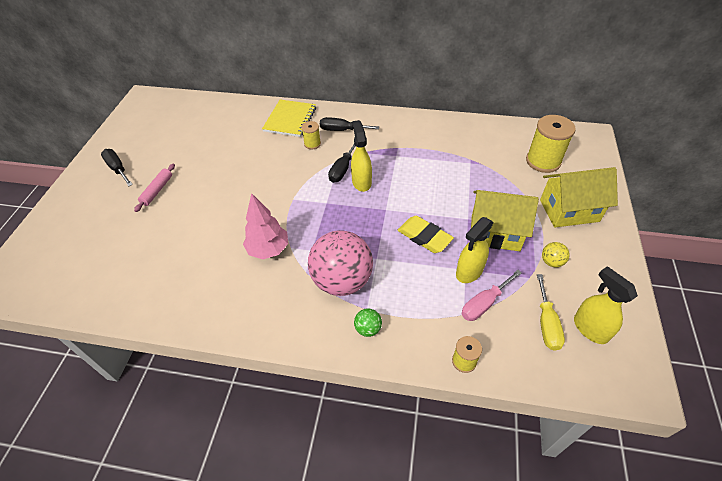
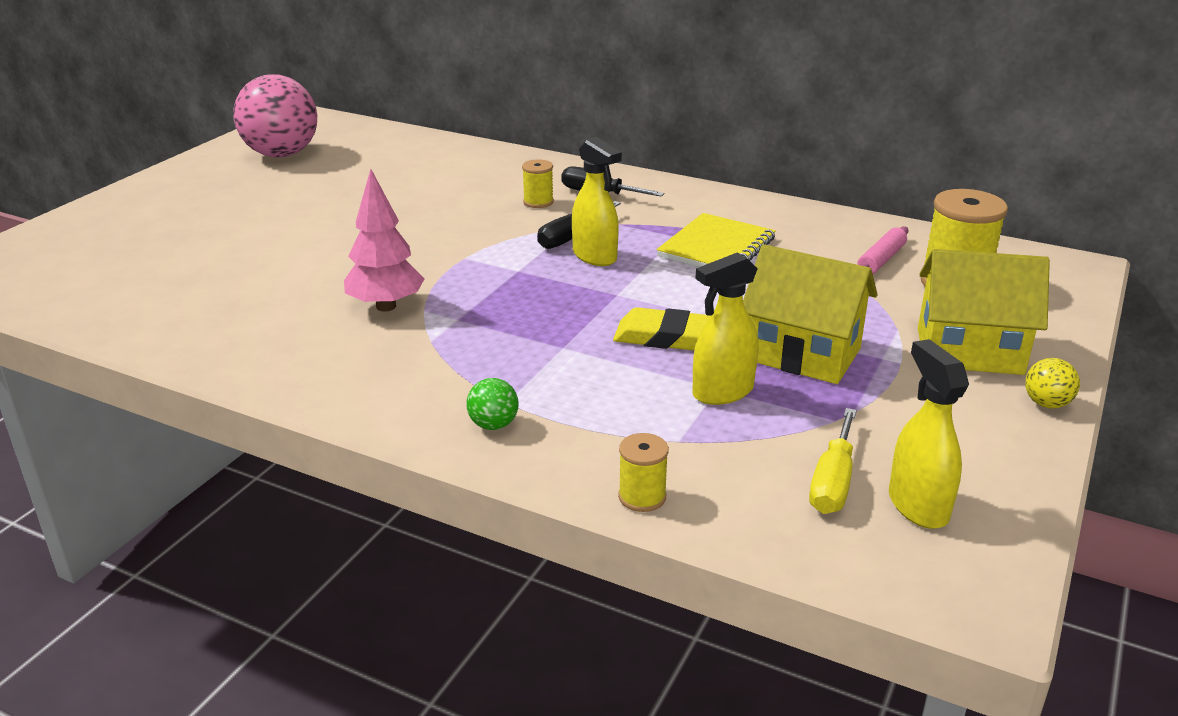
camera: 15 degrees right, 20 degrees down
black screwdriver [101,149,133,186] -> none
pink rolling pin [134,164,175,212] -> pink rolling pin moved to [857,226,909,274]
yellow notebook [262,100,316,137] -> yellow notebook moved to [657,213,776,267]
pink ball [308,230,373,296] -> pink ball moved to [233,74,317,158]
yellow spray bottle [351,120,372,192] -> yellow spray bottle turned 135 degrees clockwise [572,137,622,266]
yellow eraser [398,216,454,253] -> yellow eraser turned 45 degrees counterclockwise [613,307,711,351]
pink screwdriver [462,270,522,321] -> none
yellow ball [542,242,570,268] -> yellow ball moved to [1025,358,1080,408]

